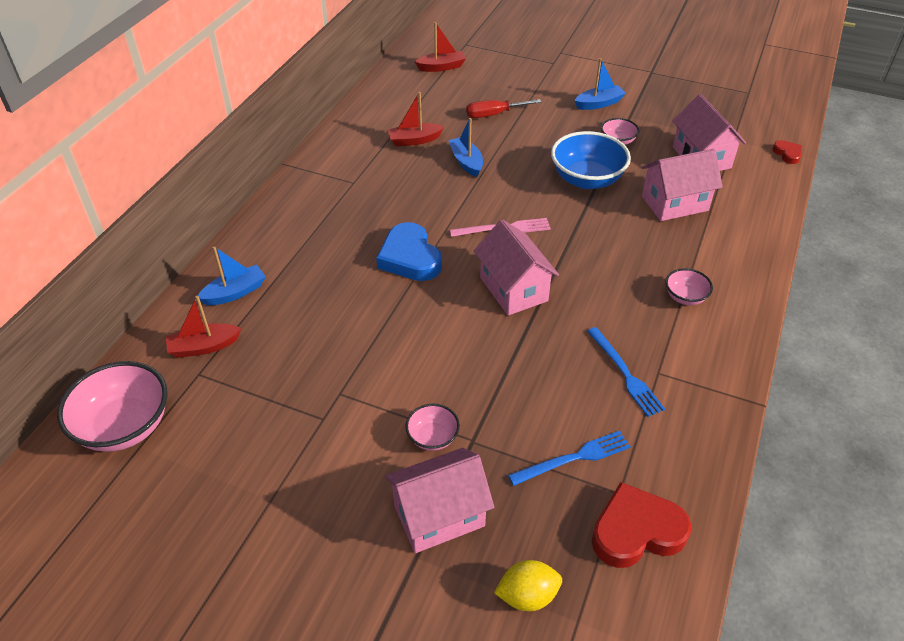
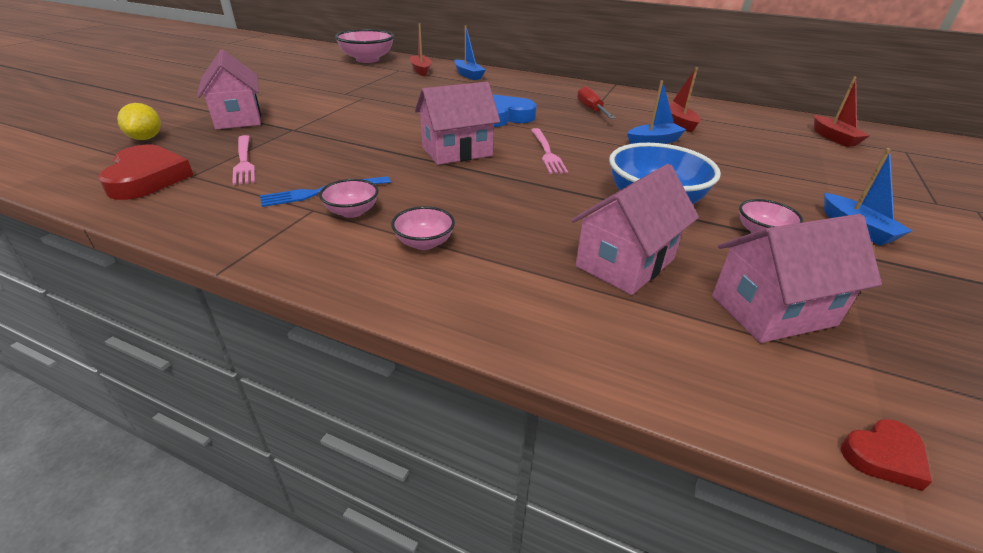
camera: 90 degrees right, 10 degrees down
pink bowl [405,404,460,451] -> pink bowl moved to [319,179,379,218]
red screwdriver [466,99,541,118] -> red screwdriver moved to [577,86,616,119]
blue fork [508,431,631,486] -> pink fork [232,135,255,185]
pink house [642,149,723,221] -> pink house turned 60 degrees clockwise [571,164,699,295]

